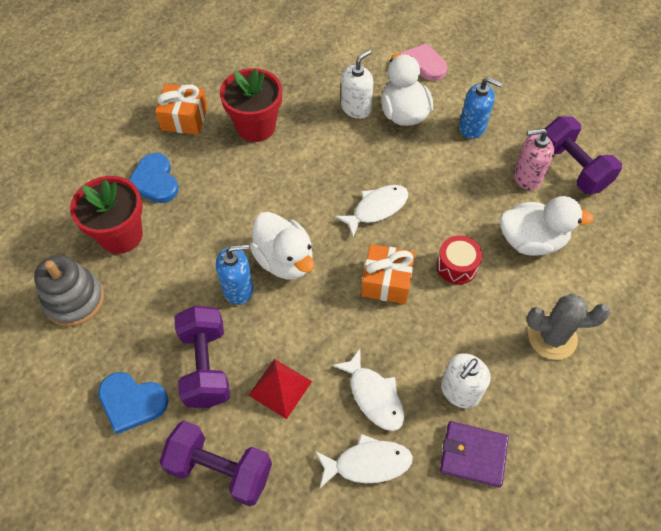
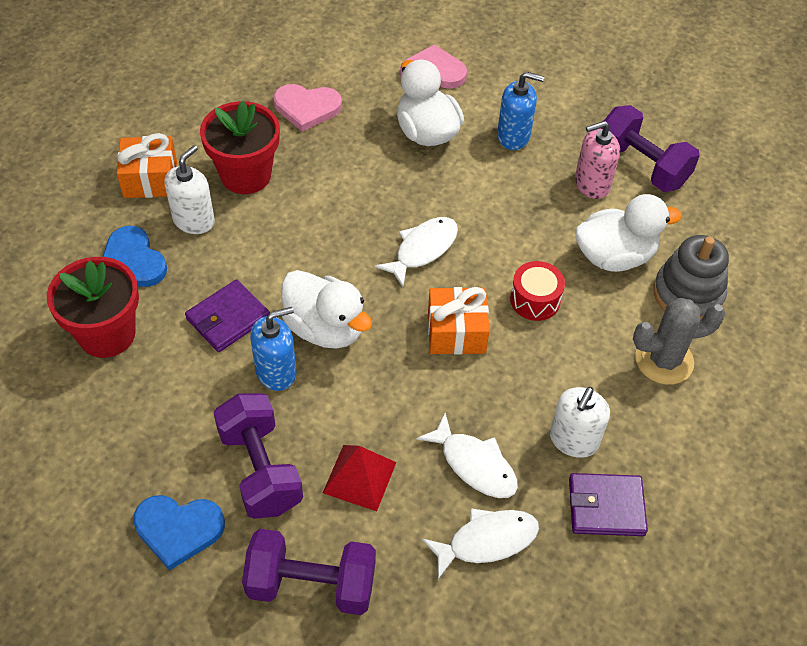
camera: 15 degrees left, 5 degrees down
grey stacking toy [34,255,104,327] -> grey stacking toy moved to [653,235,729,319]
white soap dispenser [341,50,374,119] -> white soap dispenser moved to [165,145,215,234]
none -> purple wallet [185,279,270,352]
none -> pink heart [273,84,342,131]

